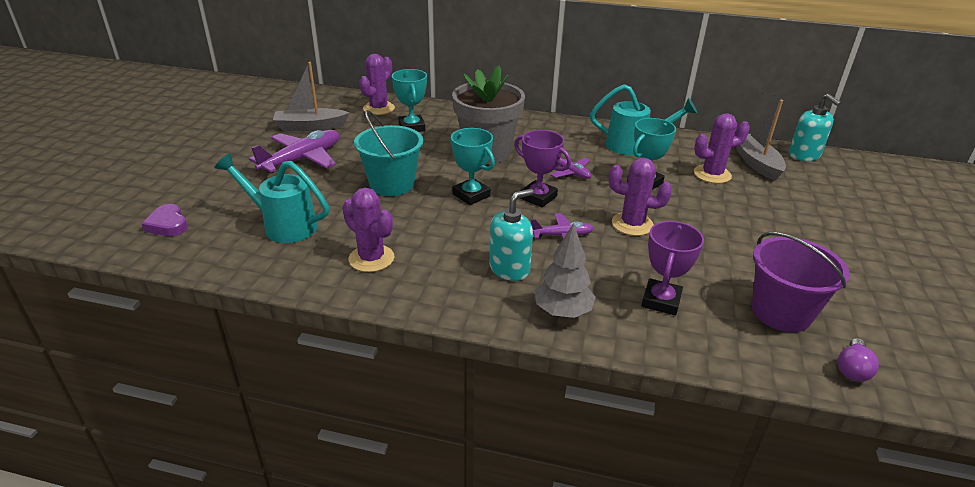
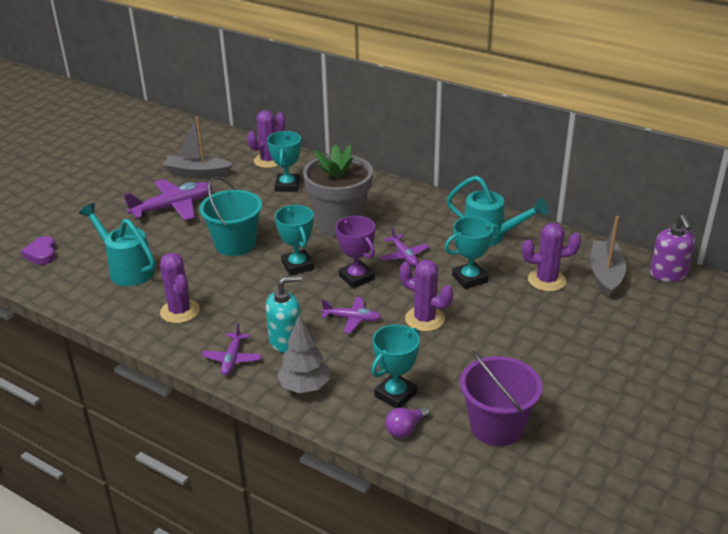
camera: 20 degrees right, 0 degrees up
purple trophy [641,221,704,316] -> turquoise trophy [371,325,420,408]
turquoise soap dispenser [789,94,841,161] -> purple soap dispenser [650,215,695,282]
purple light bulb [838,338,879,382] -> purple light bulb moved to [385,406,430,438]
none -> purple plane [201,323,262,376]

